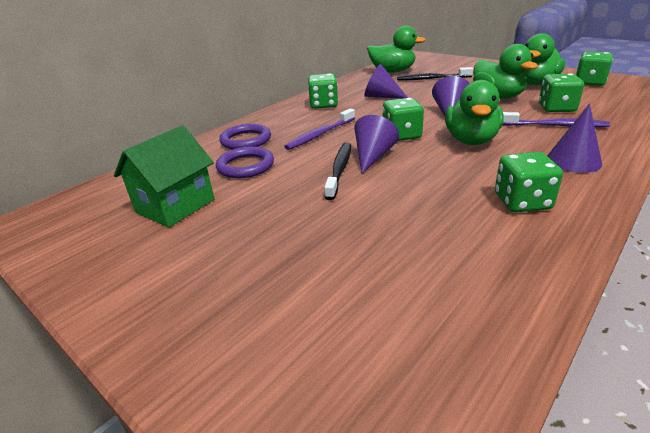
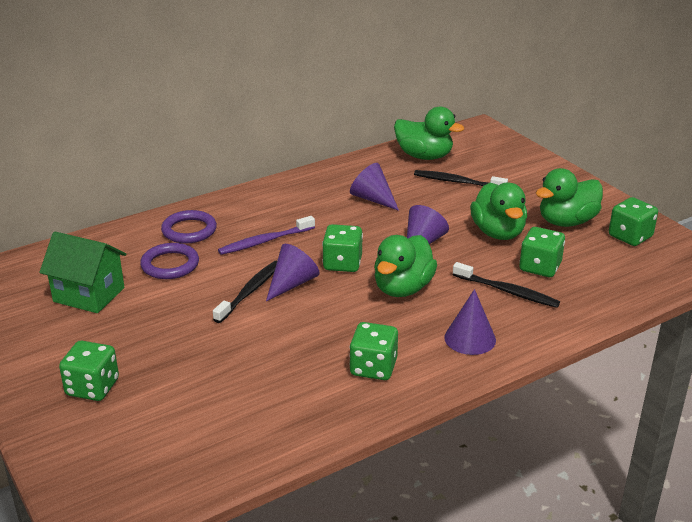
camera: 15 degrees right, 0 degrees up
green house [114,125,214,227] -> green house turned 60 degrees clockwise [39,231,126,313]
green dice [308,74,338,109] -> green dice moved to [59,341,119,401]
purple toothbrush [502,112,610,127] -> black toothbrush [453,262,560,308]

